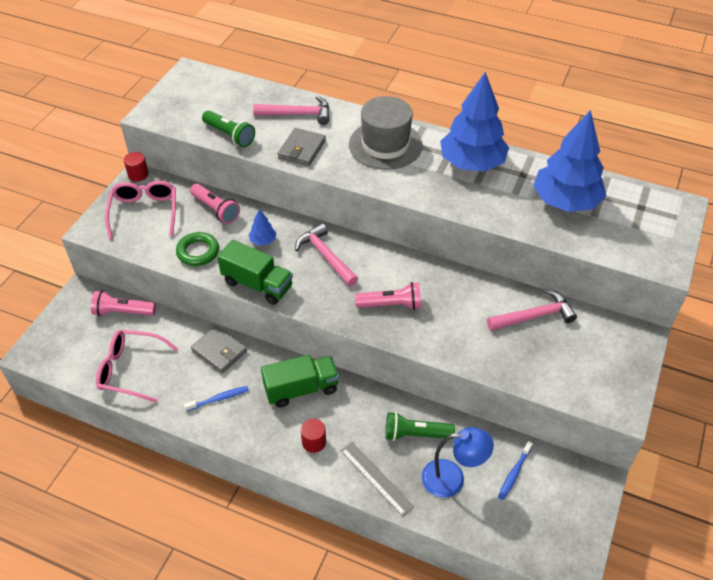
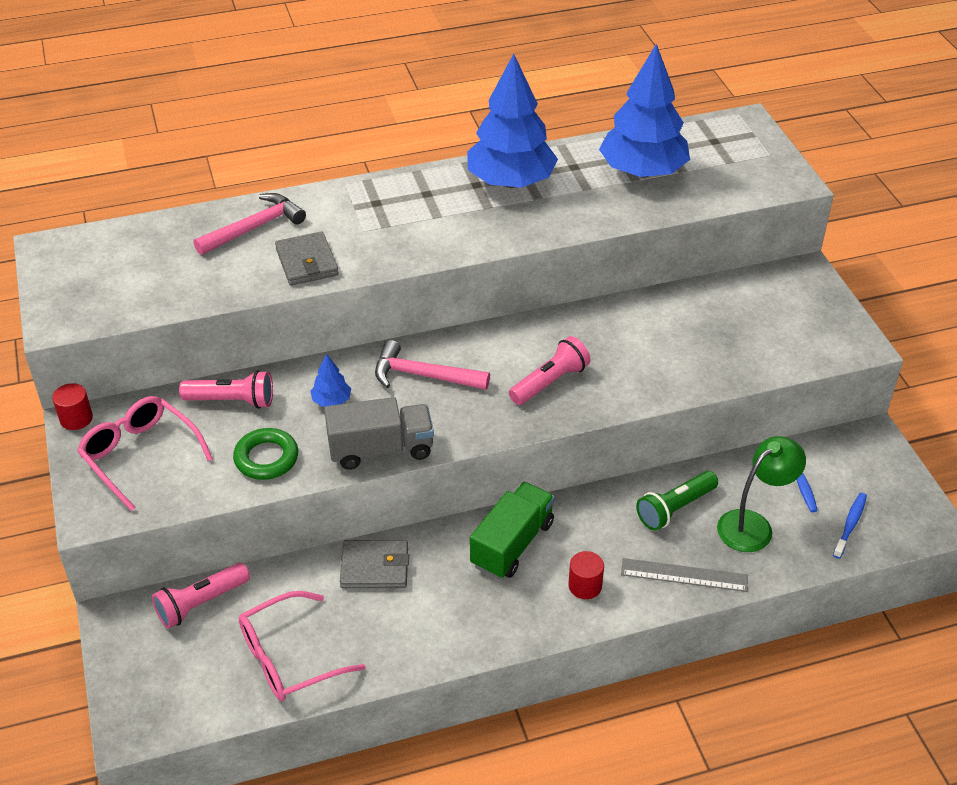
camera: 40 degrees left, 5 degrees down
blue toothbrush [184,386,249,411] -> blue toothbrush moved to [833,493,867,559]
green flashlight [202,110,255,147] -> none
green truck [217,240,293,305] -> grey truck [324,397,434,470]
grey hat [349,96,423,170] -> none
blue lamp [422,427,494,498] -> green lamp [717,436,806,552]
pink hammer [487,289,577,331] -> none

